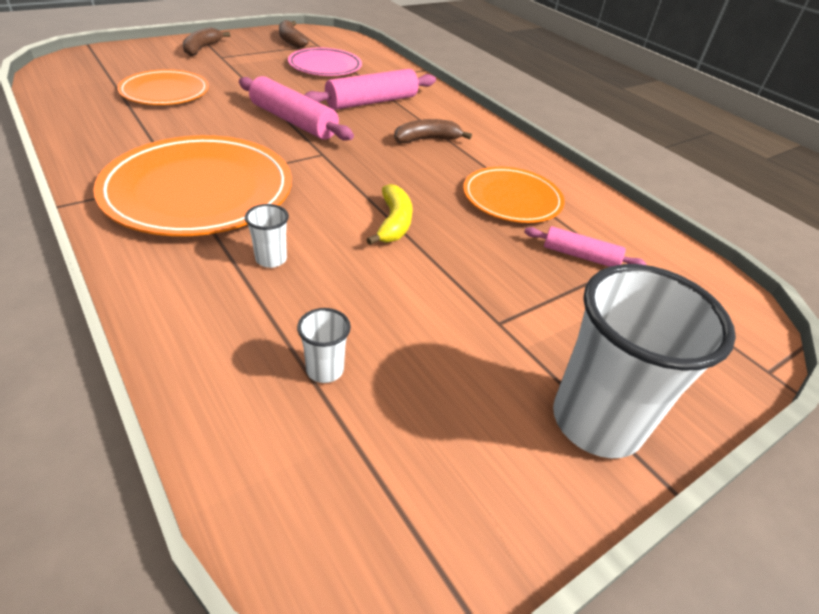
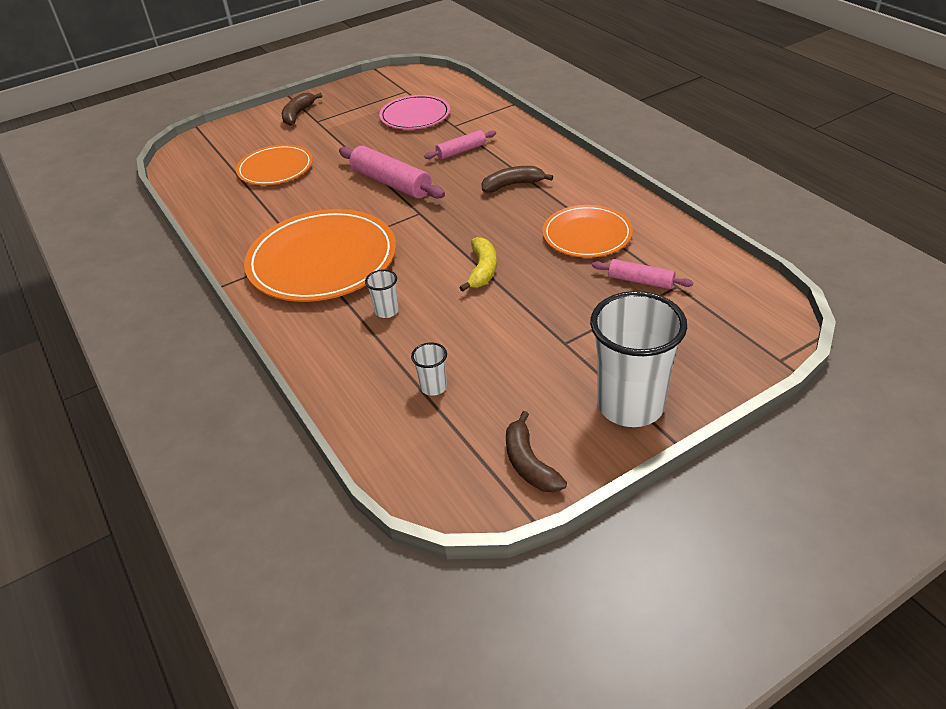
camera: 10 degrees right, 0 degrees up
brown banana [279,20,309,48] -> brown banana moved to [506,411,567,492]
pink rolling pin [304,69,436,110] -> pink rolling pin [424,130,496,159], size x0.58

